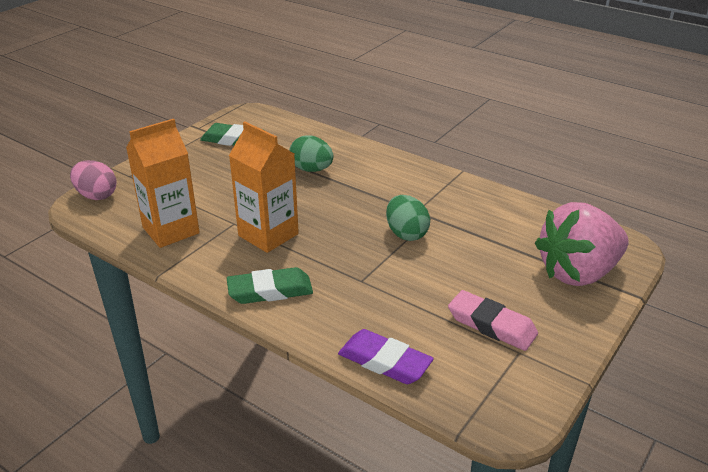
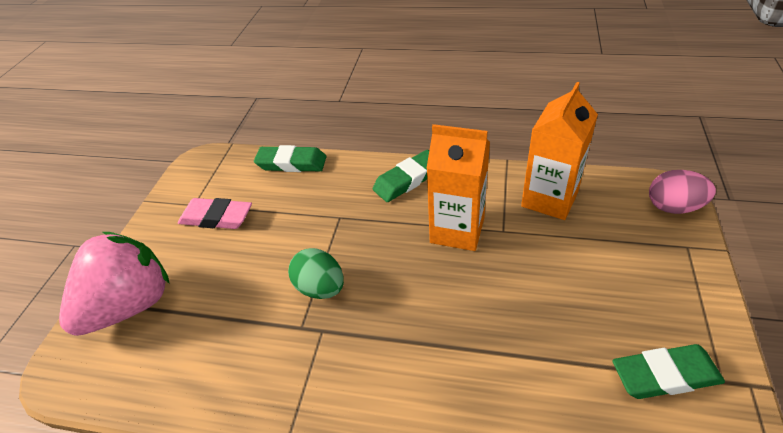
camera: 160 degrees right, 10 degrees up
green egg [289,135,333,172] -> none
purple eraser [338,329,434,384] -> green eraser [254,145,326,172]

